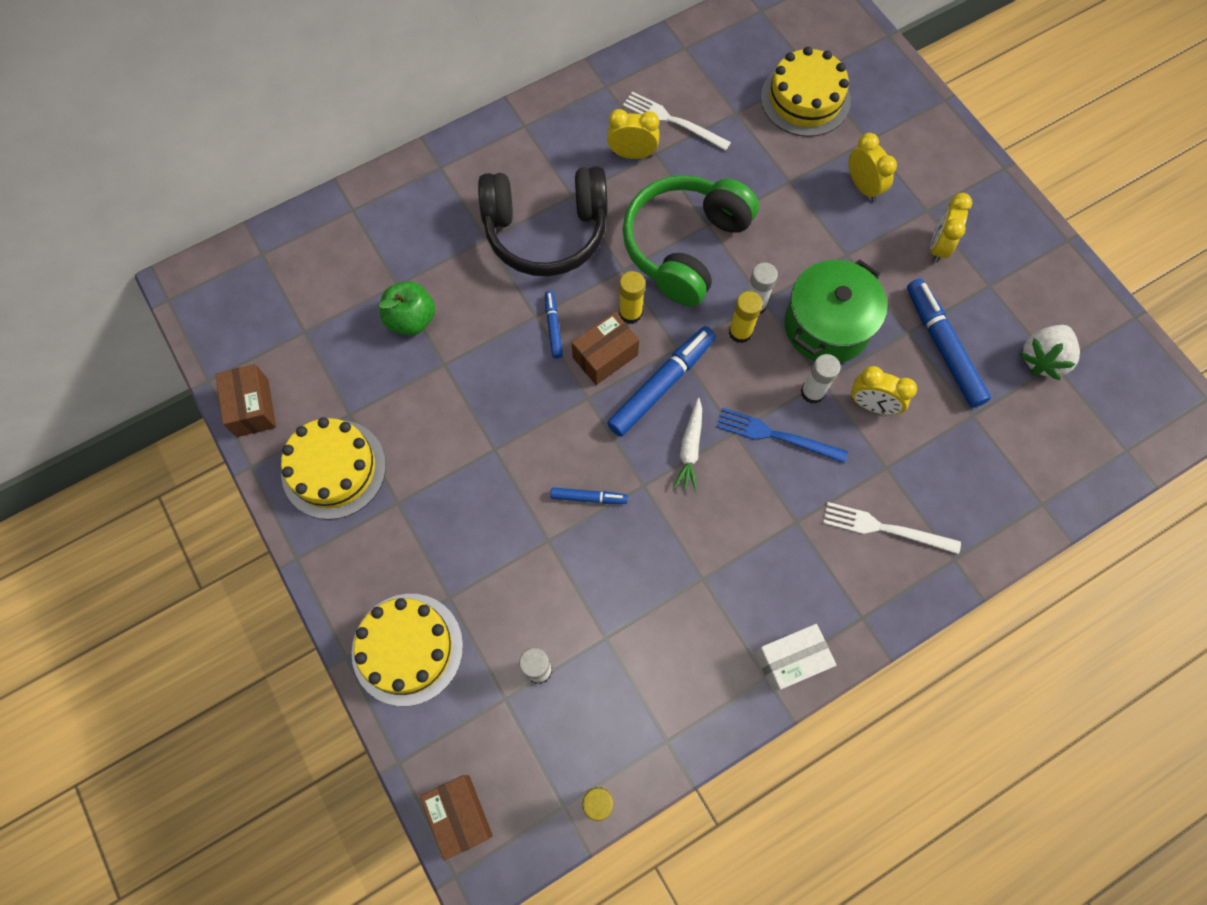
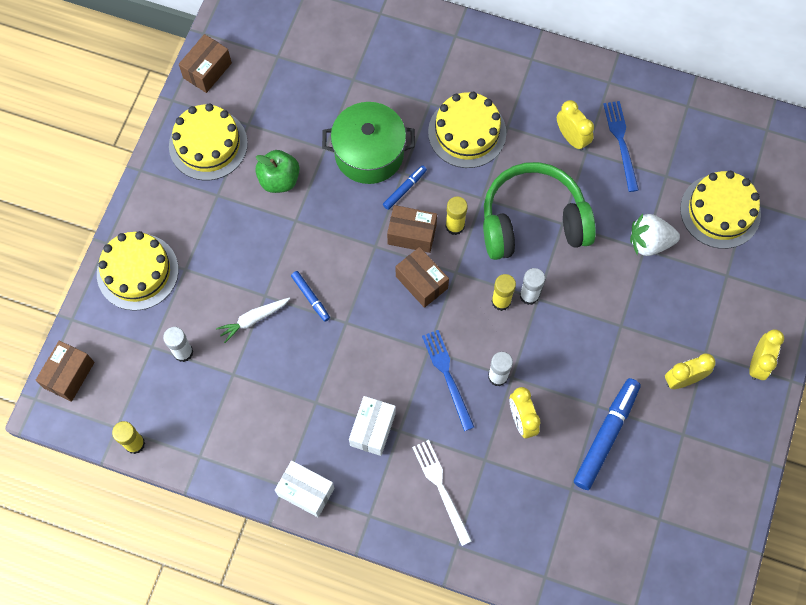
camera: 50 degrees right, 0 degrees up
green apple [379,281,435,336] -> green apple moved to [255,150,300,193]
black headphones [478,166,608,276] -> yellow cake [428,92,506,168]
blue marker [607,326,716,437] -> brown box [396,247,449,308]
white fork [623,91,731,151] -> blue fork [603,101,639,192]
white carrot [673,398,702,492] -> white carrot moved to [216,297,290,343]
green pot [784,259,887,363] -> green pot moved to [322,102,415,184]
yellow clock [848,133,897,202] -> yellow clock moved to [749,329,784,380]
white strawberry [1020,325,1080,380] -> white strawberry moved to [630,214,680,256]
none -> white box [349,396,396,456]

